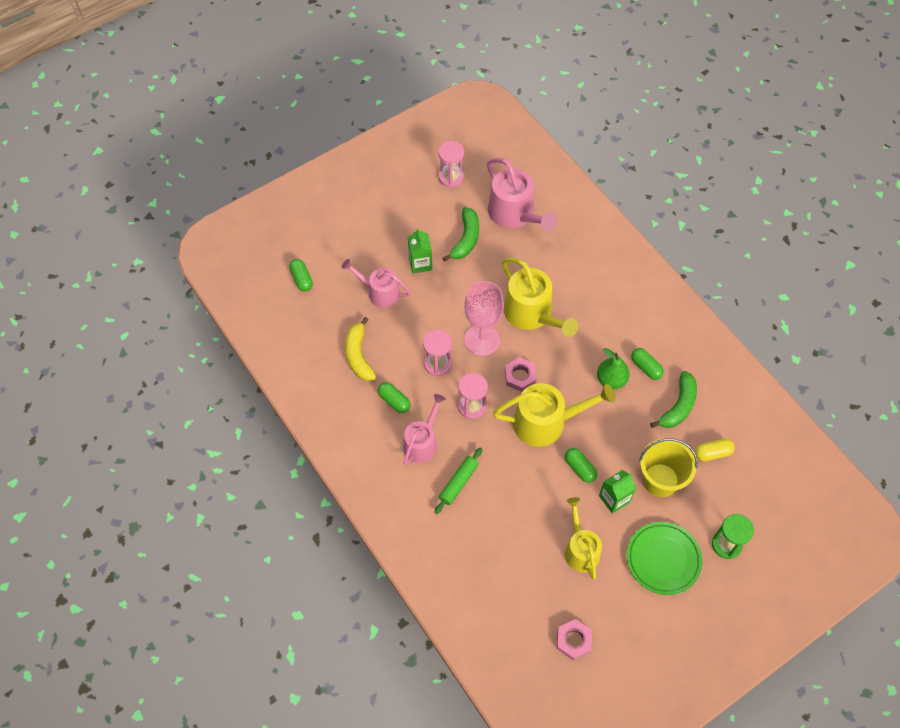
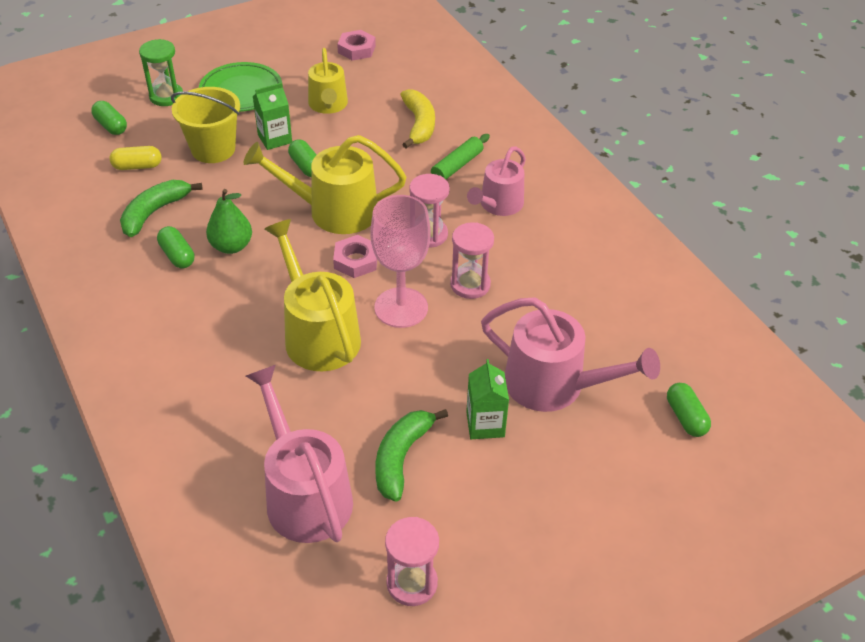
camera: 175 degrees left, 15 degrees down
pink watering can [341,259,411,308] -> pink watering can [481,297,660,412], size x1.52
yellow banana [345,317,376,381] -> yellow banana moved to [400,89,435,148]
green capsule [378,382,411,413] -> green capsule moved to [91,101,127,135]

